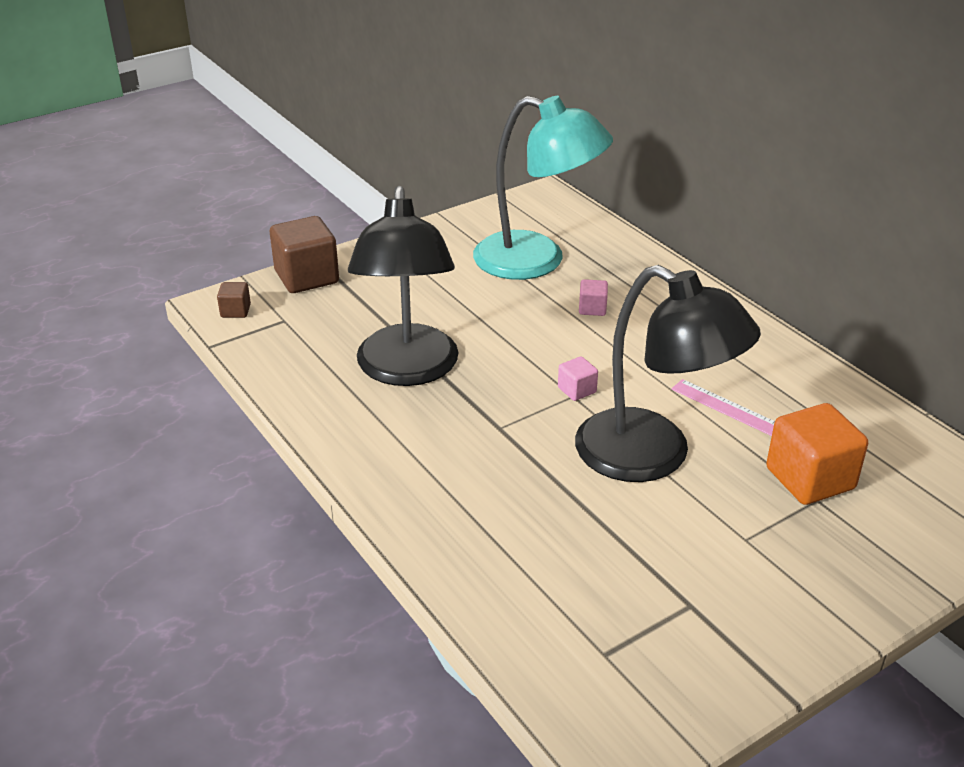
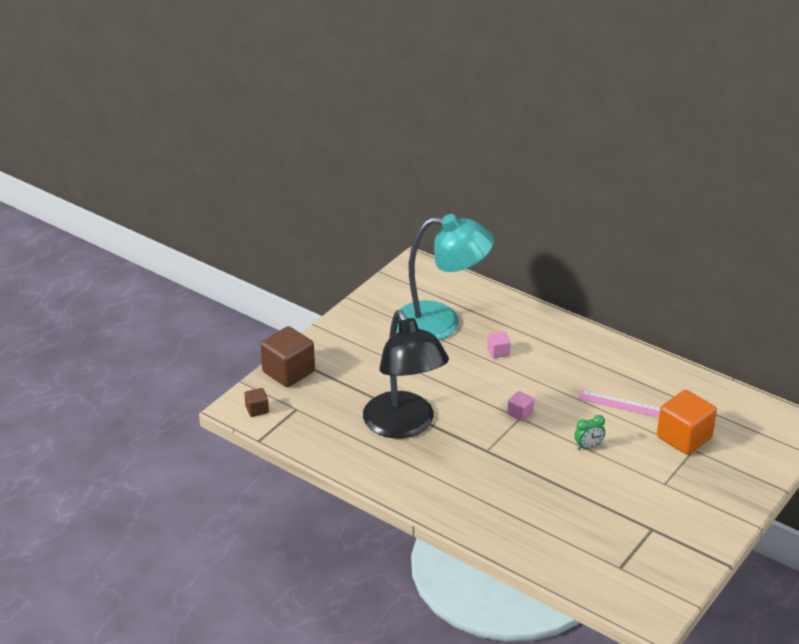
camera: 20 degrees left, 0 degrees up
black lamp [575,265,761,482] -> green clock [574,415,605,450]

